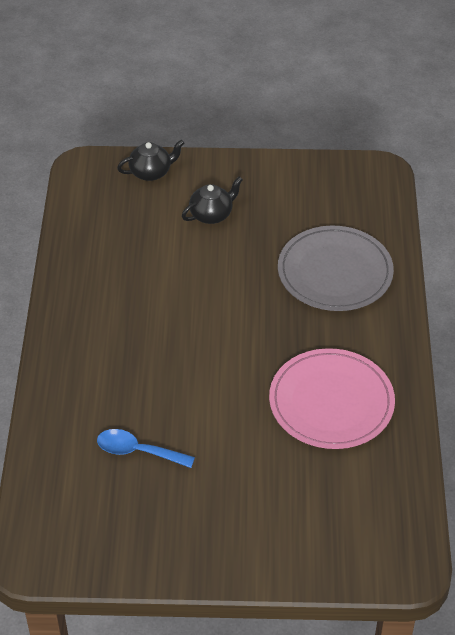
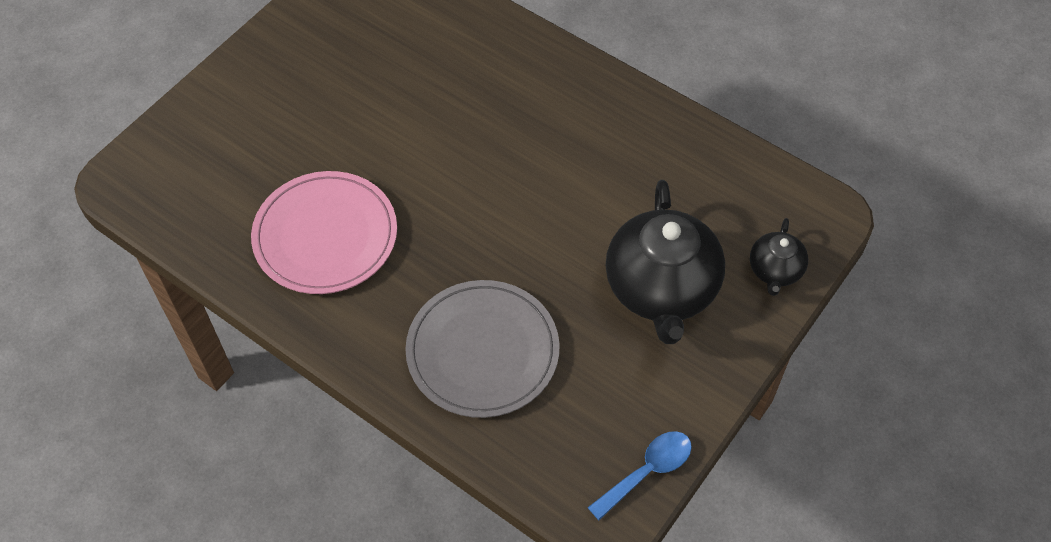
camera: 125 degrees right, 10 degrees up
blue spoon [97,429,195,468] -> blue spoon moved to [588,431,692,520]
black teapot [182,176,243,224] -> black teapot [606,180,725,344], size x2.01

